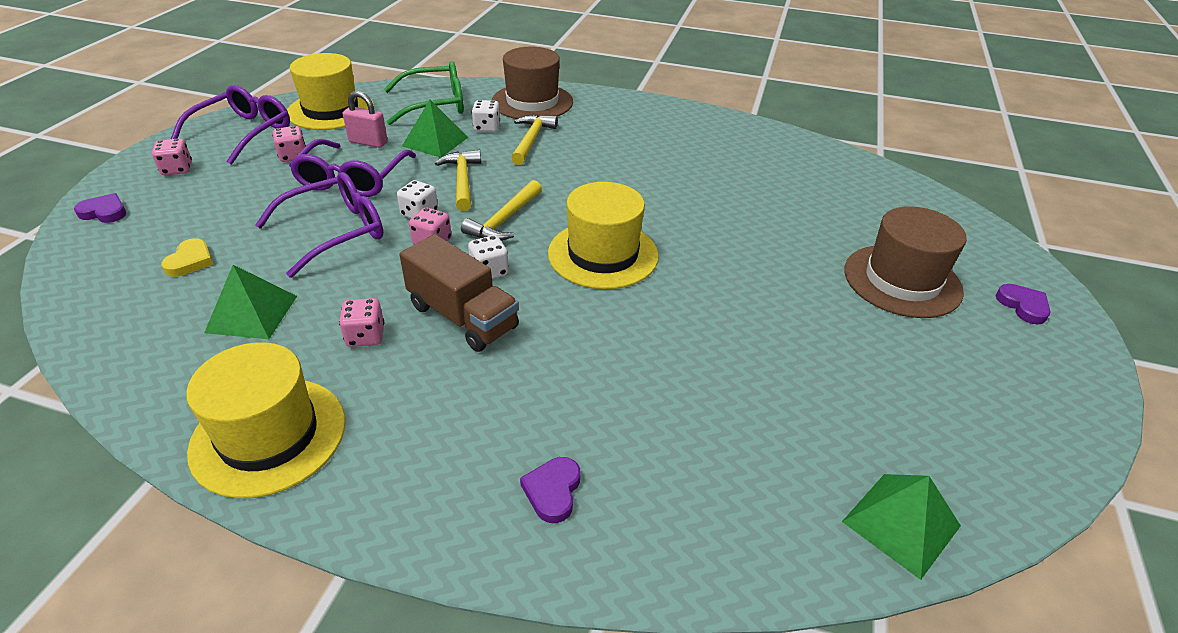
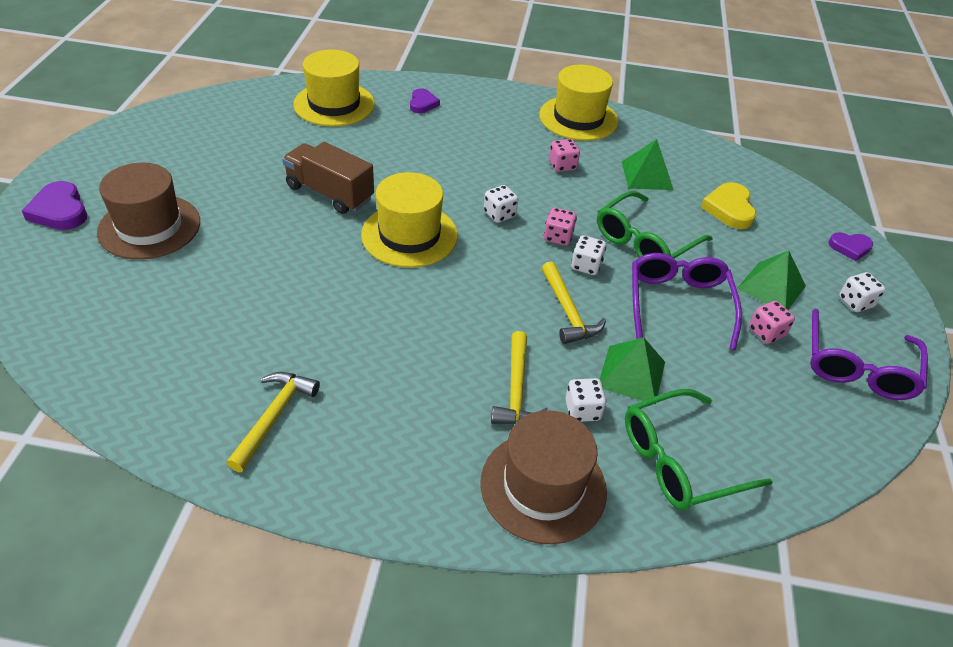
camera: 170 degrees right, 5 degrees up
pink dice [152,138,192,175] -> white dice [839,272,885,312]
yellow heart [161,238,213,277] -> yellow heart [701,182,756,229], size x1.52
purple glasses [255,172,383,278] -> green glasses [597,191,712,258]
yellow hat [287,53,374,130] -> yellow hat moved to [293,50,375,126]
pink padlock [343,91,388,148] -> none
brown truck [399,234,519,352] -> brown truck moved to [282,142,374,214]
yellow hammer [461,180,542,241] -> yellow hammer moved to [227,372,320,472]
green pyramid [842,474,961,580] -> green pyramid moved to [737,250,806,310]
purple heart [996,284,1051,324] -> purple heart [22,181,87,230], size x1.52

